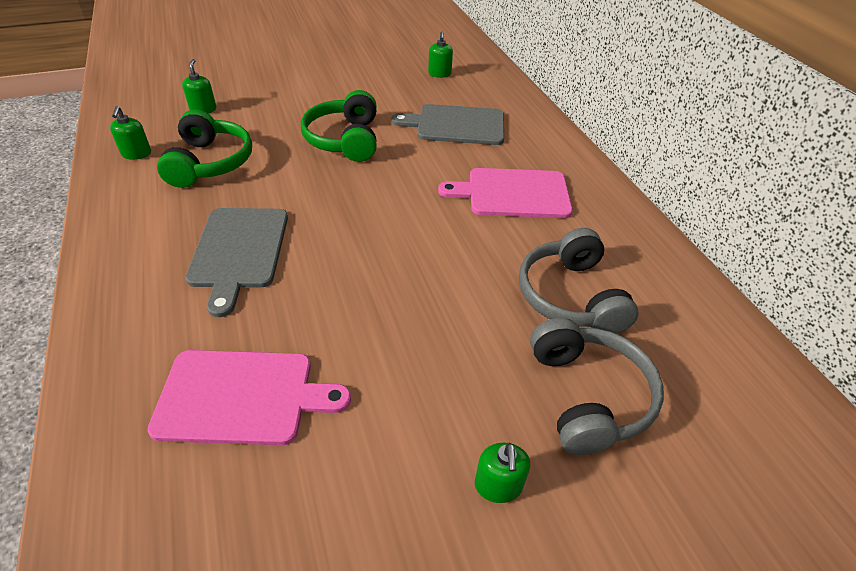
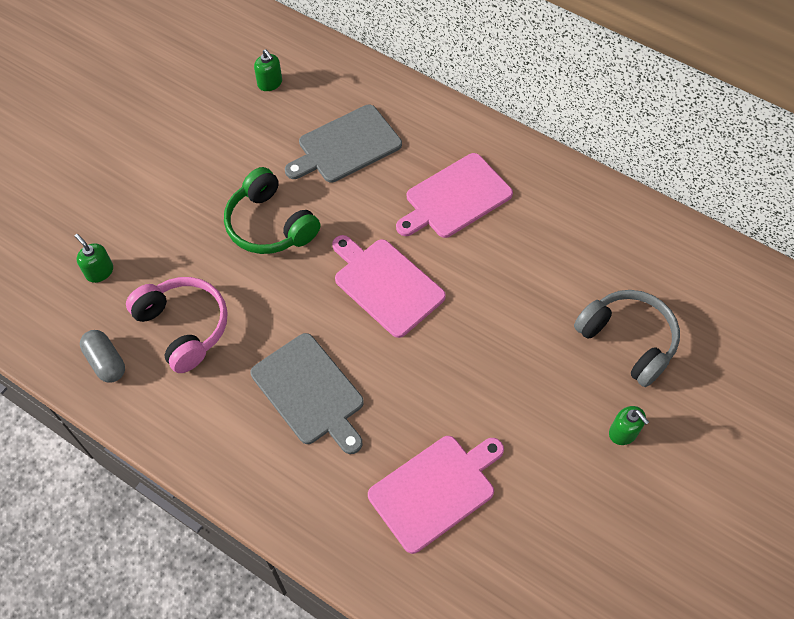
camera: 35 degrees left, 15 degrees up
green soap dispenser [110,106,151,160] -> grey capsule [80,330,125,383]
green headphones [157,109,252,188] -> pink headphones [126,277,228,373]
grey headphones [519,228,638,334] -> none
none -> pink cutting board [332,235,446,338]

